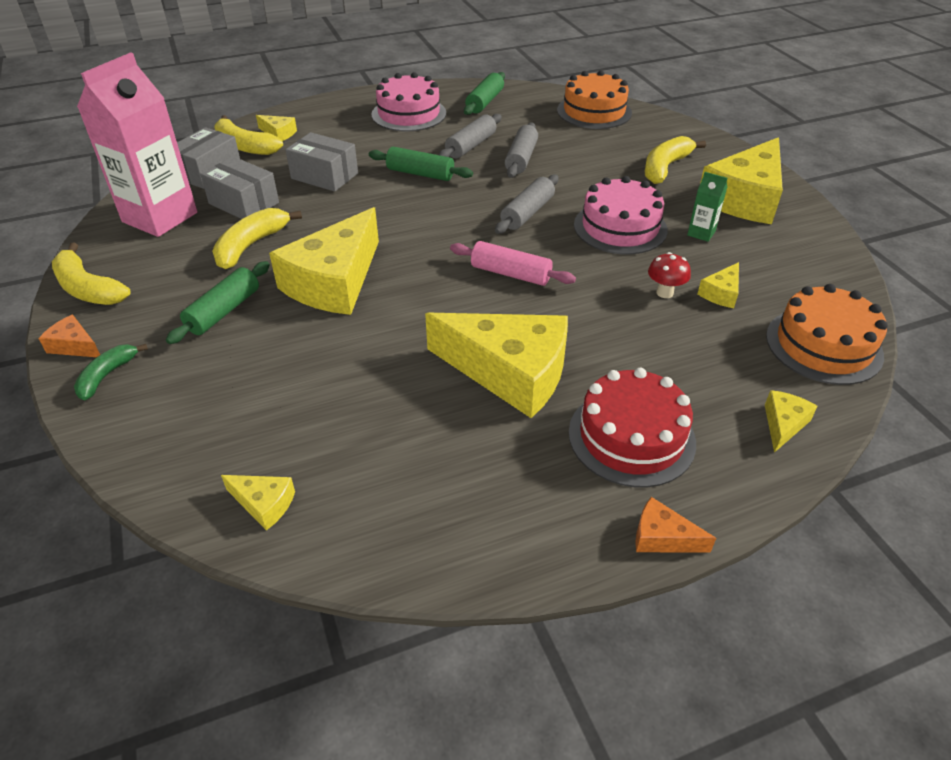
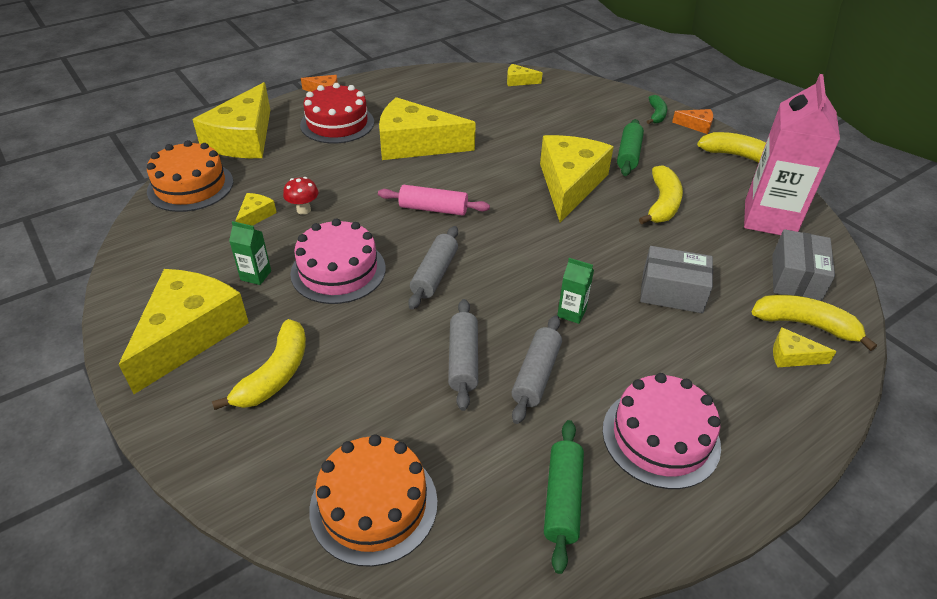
camera: 165 degrees right, 0 degrees up
grey box [200,157,279,219] -> none
green rolling pin [369,147,473,181] -> green carton [557,258,594,324]
yellow cheese [765,390,817,453] -> yellow cheese [192,82,270,158], size x2.35

